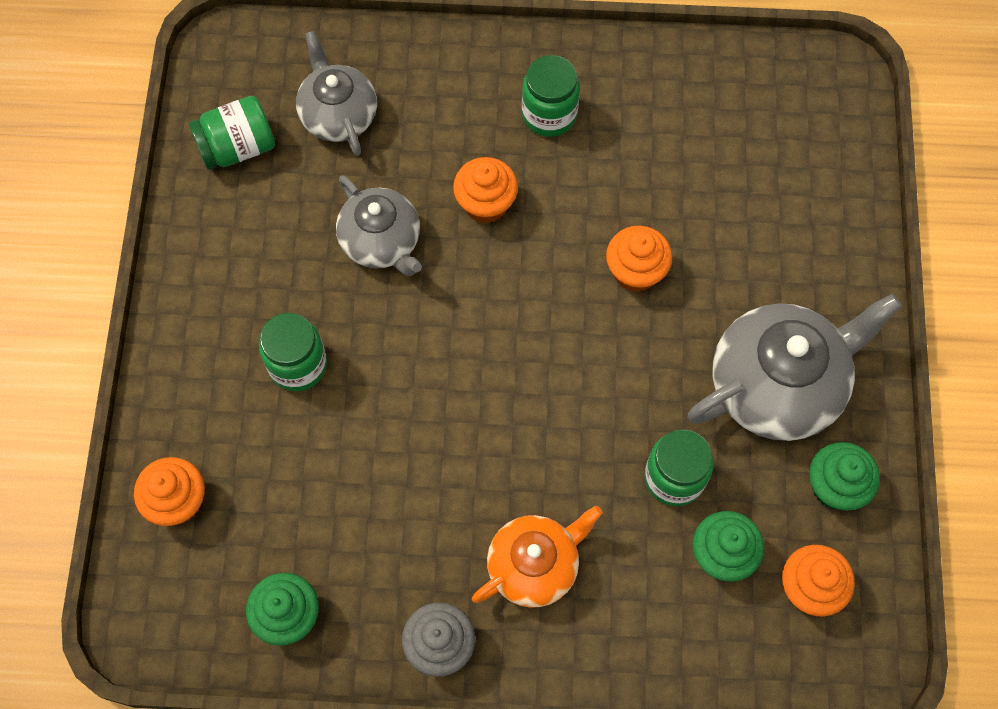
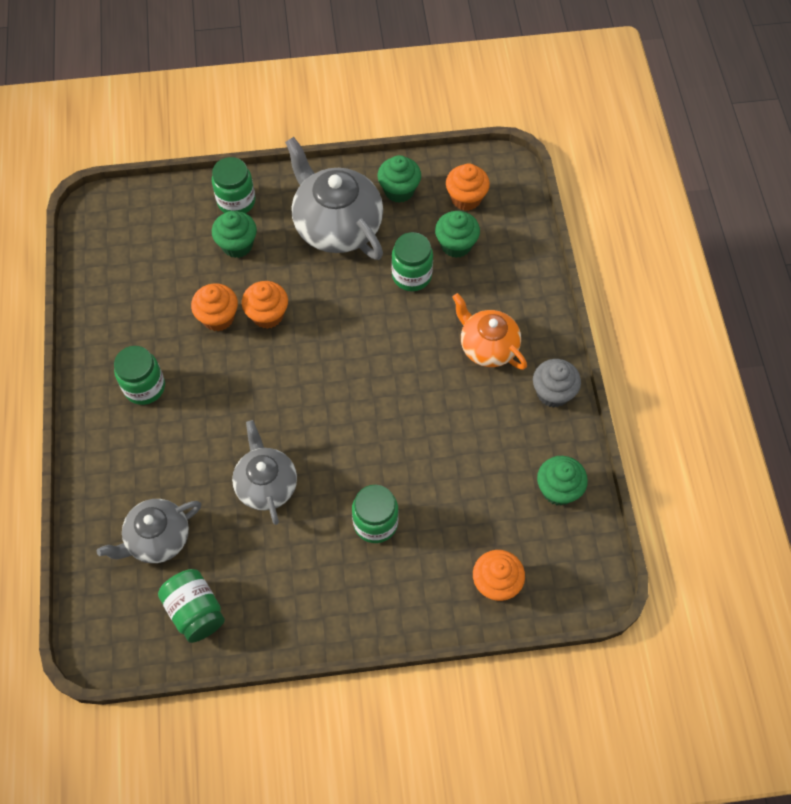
camera: 100 degrees left, 5 degrees down
grey teapot [336,175,422,276] -> grey teapot turned 60 degrees counterclockwise [232,420,297,525]
orange cupcake [453,157,518,223] -> orange cupcake moved to [191,283,238,331]
none -> green jar [212,157,255,213]
none -> green cupcake [212,211,257,258]

